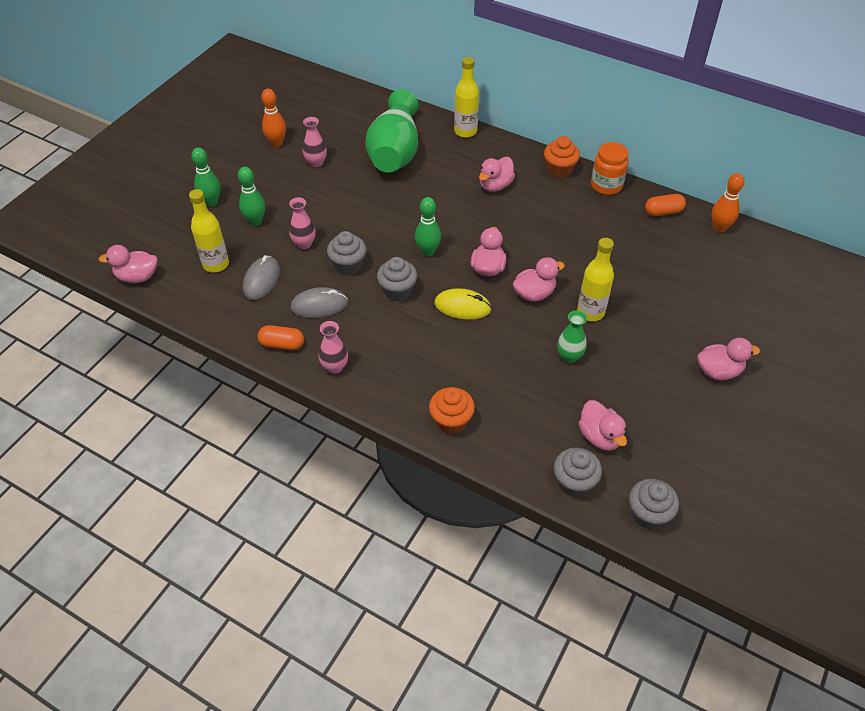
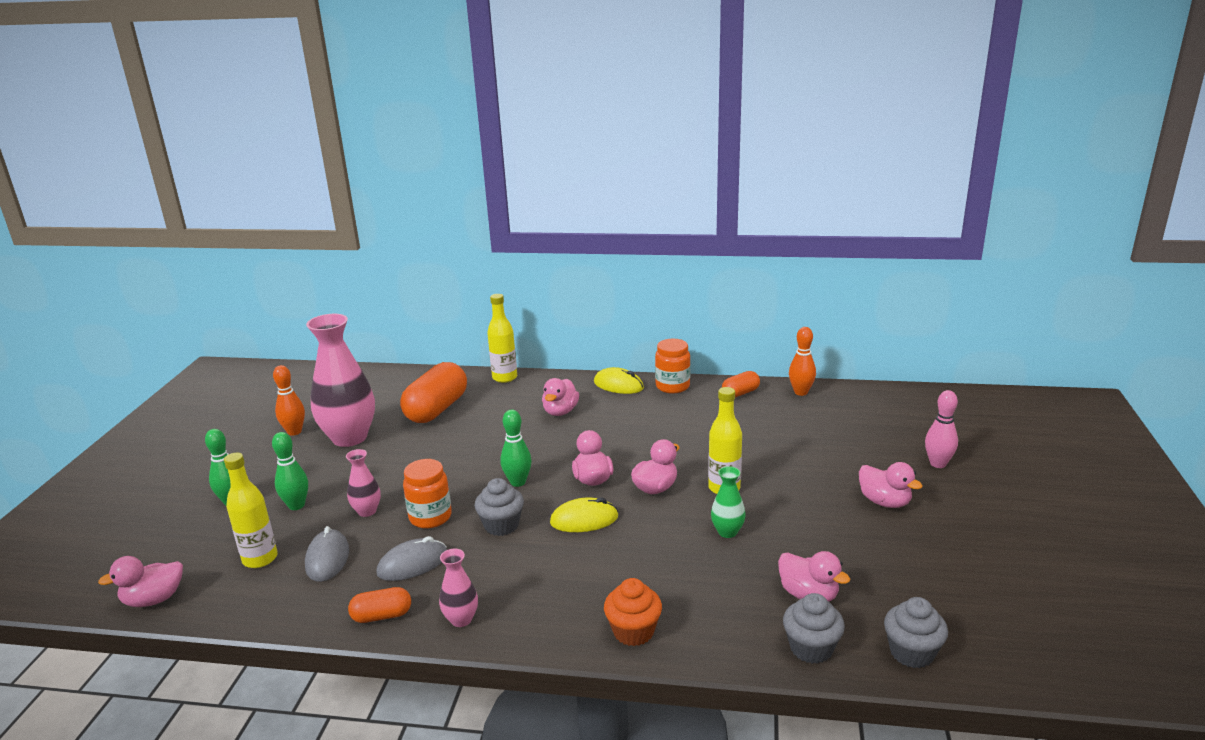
camera: 20 degrees left, 25 degrees down
pink vase [303,117,327,167] -> pink vase [306,314,375,447], size x2.17
grey cupcake [327,231,367,275] -> orange jar [403,459,452,529]
green vase [365,89,418,173] -> orange capsule [400,362,467,423]
orange cupcake [544,136,580,178] -> yellow mouse [594,367,644,394]
pink duck [697,338,760,380] -> pink duck turned 75 degrees clockwise [859,462,923,508]
none -> pink bowling pin [925,390,958,468]

